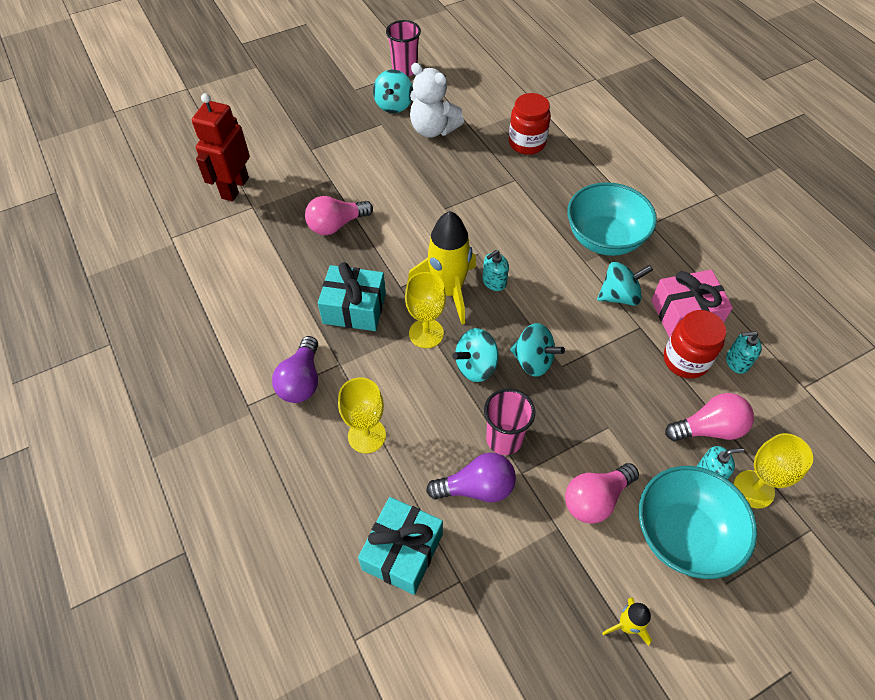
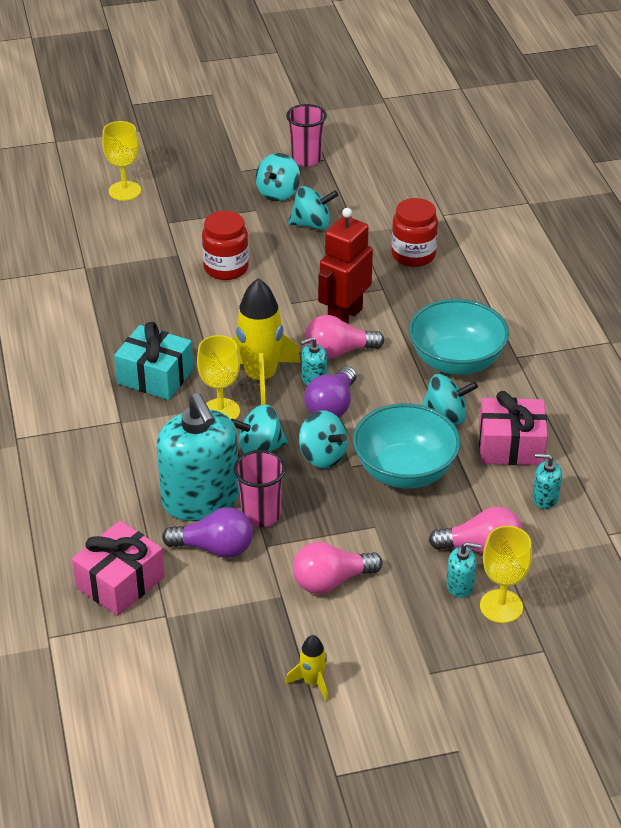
camera: 15 degrees right, 15 degrees down
red robot [192,93,250,201] -> red robot moved to [318,208,373,324]
purple light bulb [272,336,318,403] -> purple light bulb moved to [304,366,356,418]
pink light bulb [305,196,373,235] -> pink light bulb moved to [305,315,384,360]
yellow goblet [338,377,386,453] -> yellow goblet moved to [102,121,141,201]
turquoise gift [358,497,443,595] -> pink gift [72,521,165,616]
white teddy bear [410,63,464,138] -> turquoise spinning top [288,186,338,230]
turquoise bowl [639,466,757,579] -> turquoise bowl moved to [353,403,461,489]
red jar [664,310,727,379] -> red jar moved to [202,211,249,280]
none -> turquoise soap dispenser [157,393,239,521]

